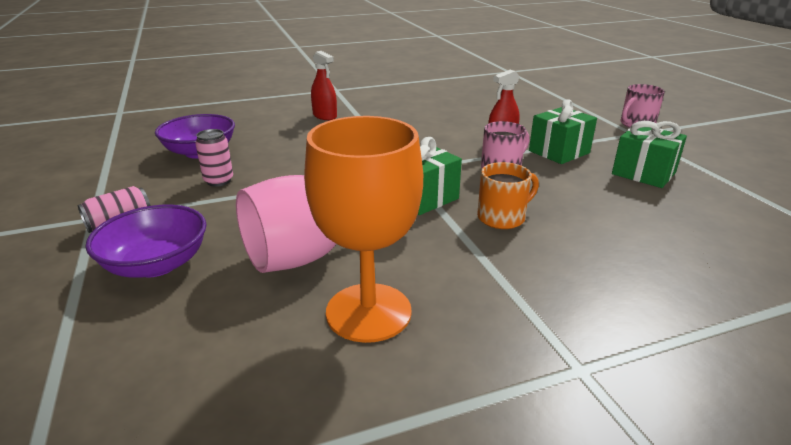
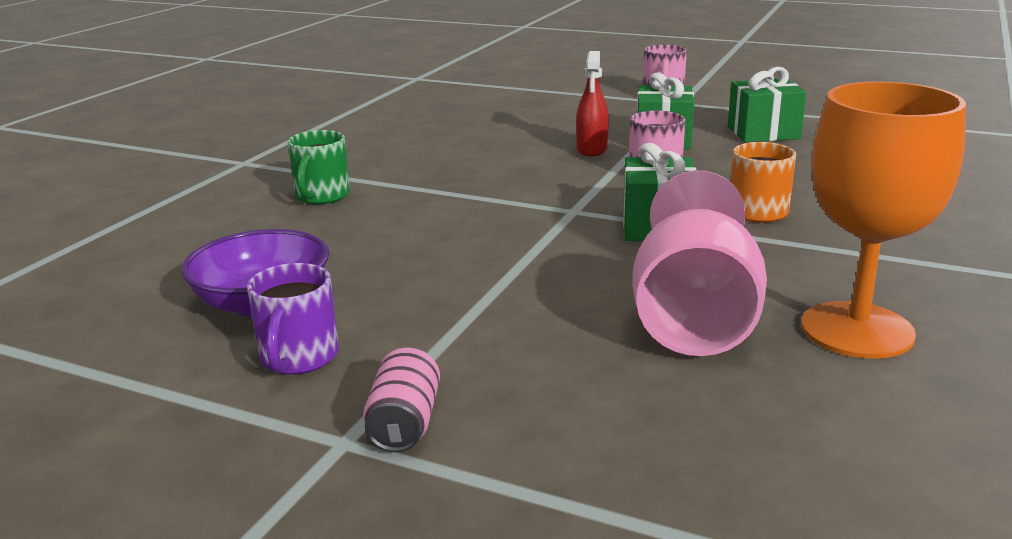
camera: 45 degrees left, 5 degrees down
purple bowl [85,205,207,278] -> none
pink can [195,129,233,187] -> none
red spray bottle [311,51,337,120] -> green mug [287,130,350,204]
none -> purple mug [247,263,339,375]

